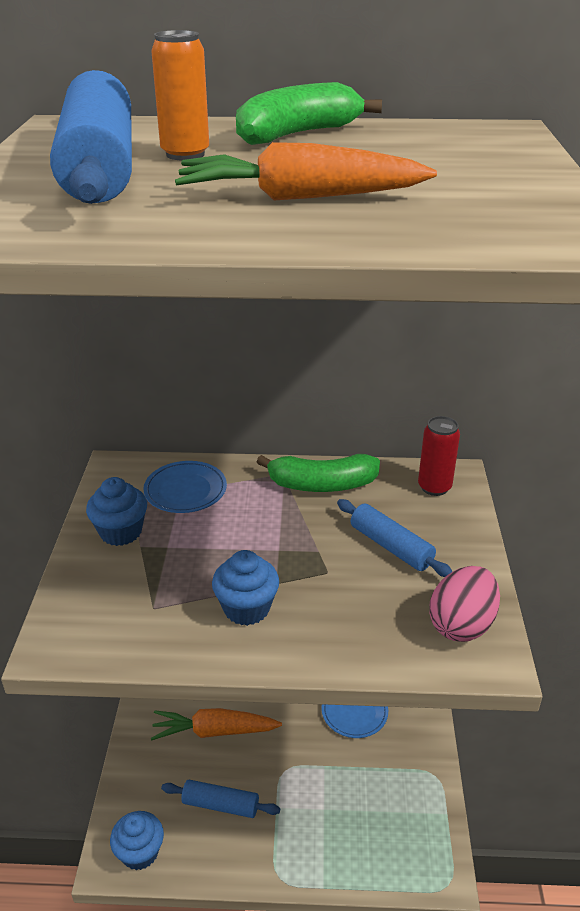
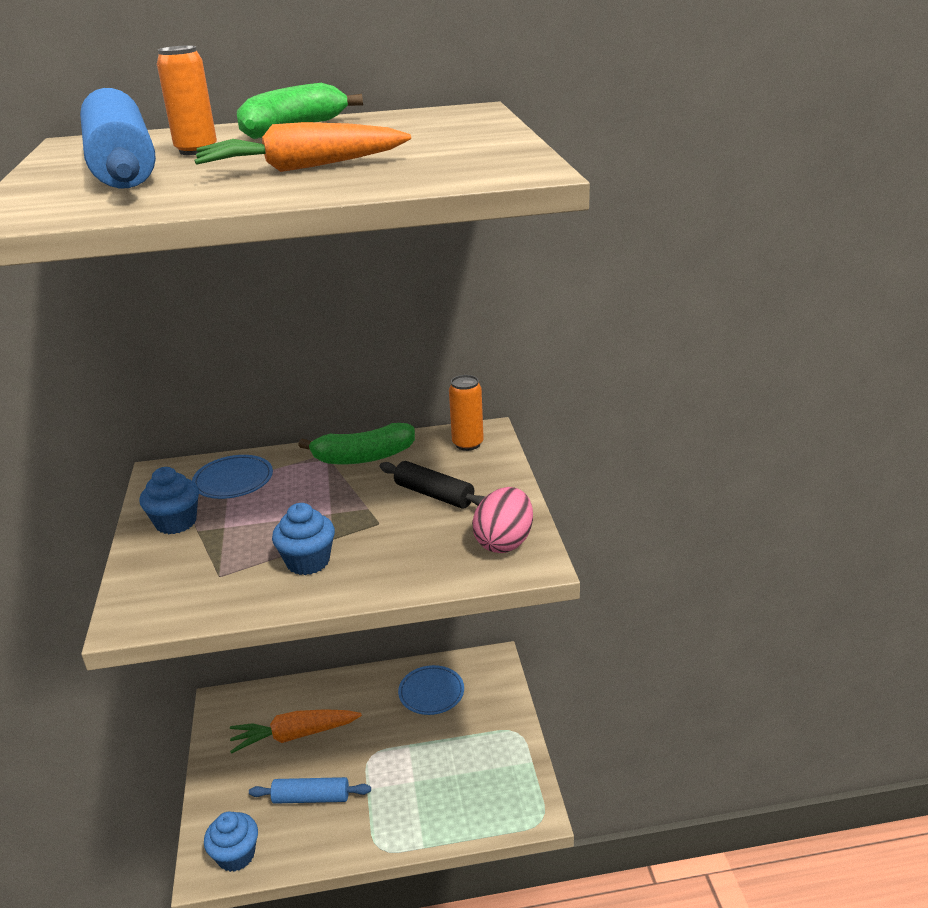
camera: 10 degrees left, 5 degrees down
blue rolling pin [337,499,453,577] -> black rolling pin [380,461,485,509]
red can [418,416,460,496] -> orange can [449,375,484,451]

